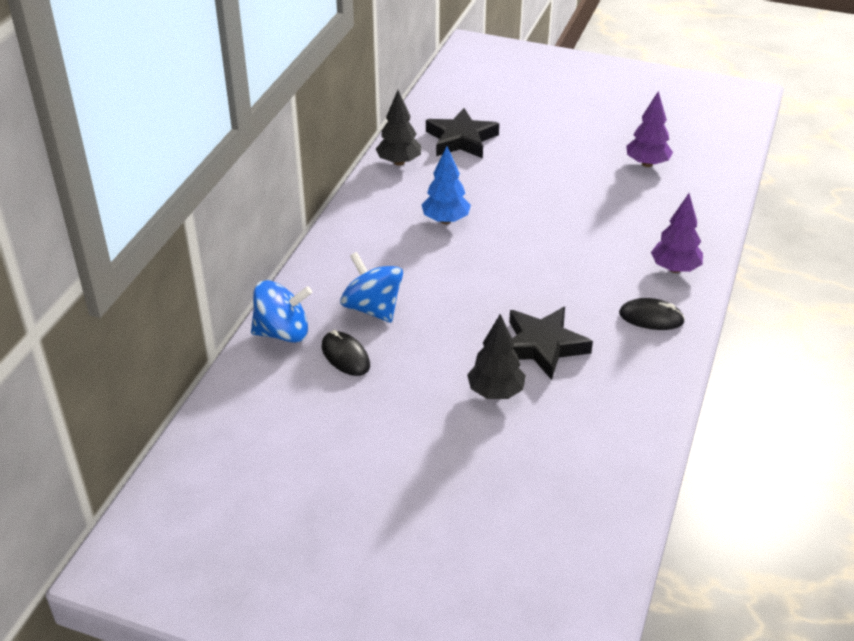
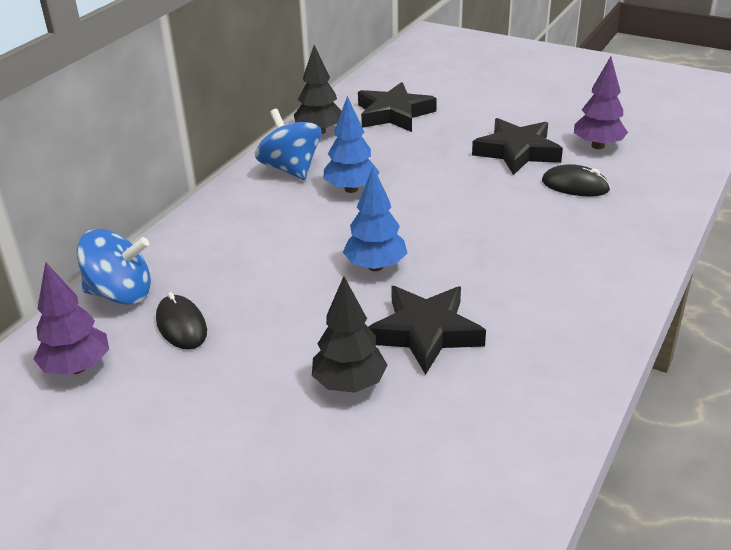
camera: 10 degrees right, 5 degrees down
blue spinning top [340,252,403,323] -> blue spinning top moved to [255,109,322,180]
black mouse [619,298,685,330] -> black mouse moved to [542,164,611,197]
purple tree [651,193,703,273] -> purple tree moved to [34,262,109,375]
none -> blue tree [343,167,407,271]
none -> black star [472,118,563,175]

